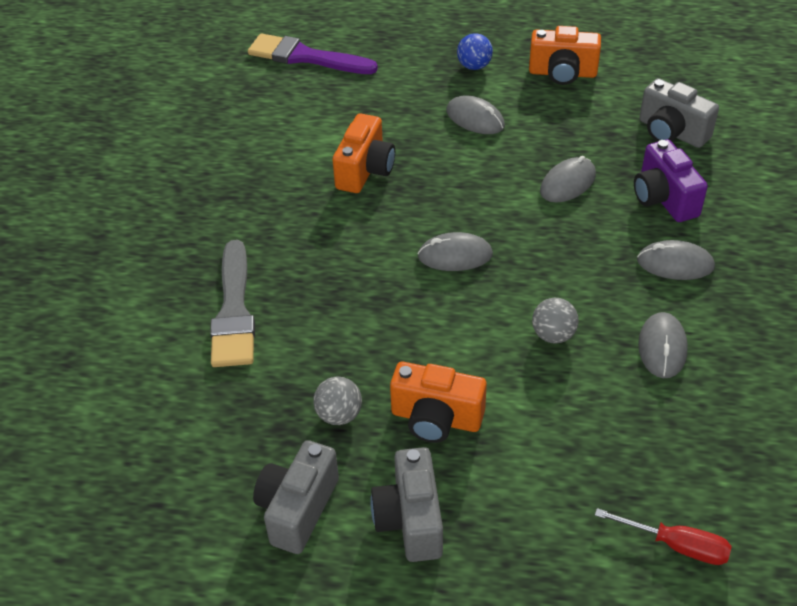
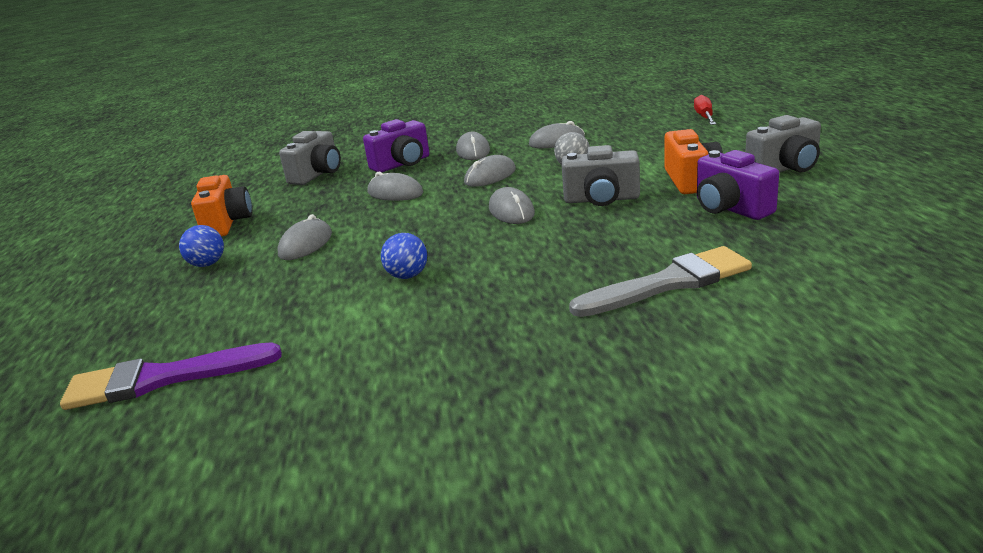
camera: 105 degrees left, 20 degrees down
purple brush [248,33,378,74] -> purple brush turned 75 degrees clockwise [60,342,282,410]
grey camera [253,440,339,554] -> grey camera moved to [562,145,640,206]
grey ball [313,377,362,425] -> purple camera [697,150,779,220]
orange camera [333,113,395,193] -> blue ball [381,233,427,279]
none -> grey mouse [464,155,516,187]

